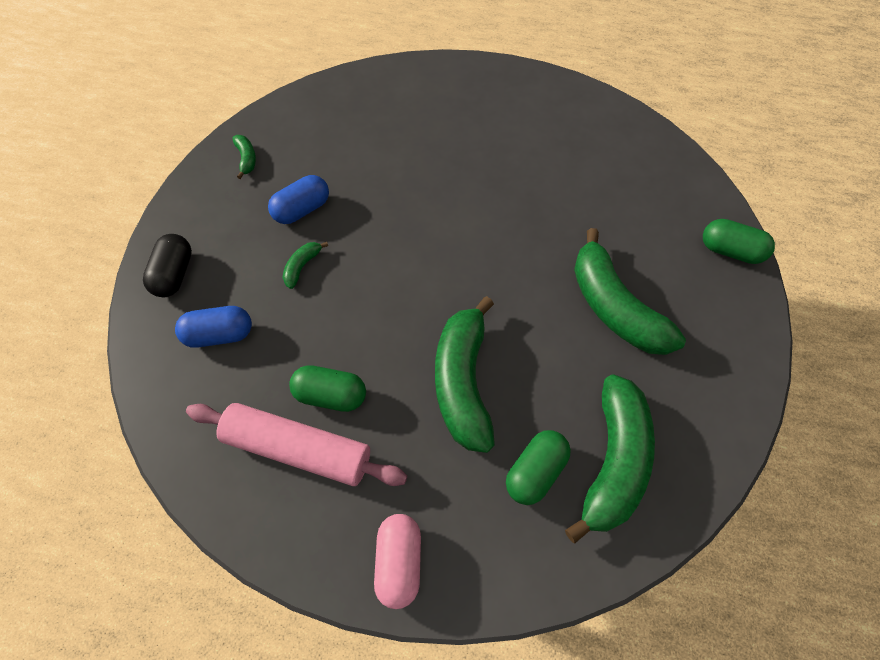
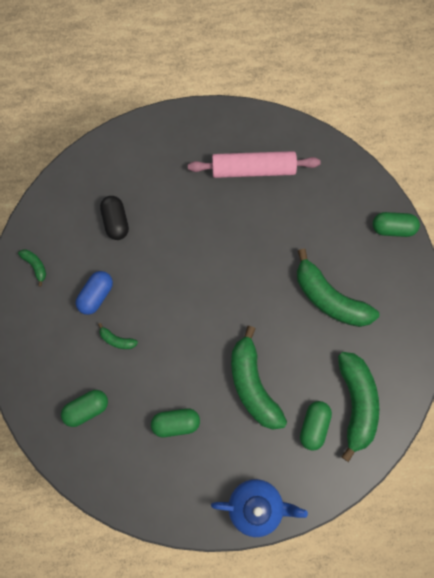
camera: 20 degrees left, 15 degrees up
black capsule [143,234,192,297] -> black capsule moved to [100,196,129,240]
blue capsule [175,306,252,347] -> green capsule [61,390,108,427]
pink rolling pin [186,403,407,486] -> pink rolling pin moved to [188,151,321,178]
green banana [282,242,328,289] -> green banana turned 75 degrees counterclockwise [98,323,138,349]
pink capsule [374,514,421,609] -> blue teapot [211,479,308,537]

